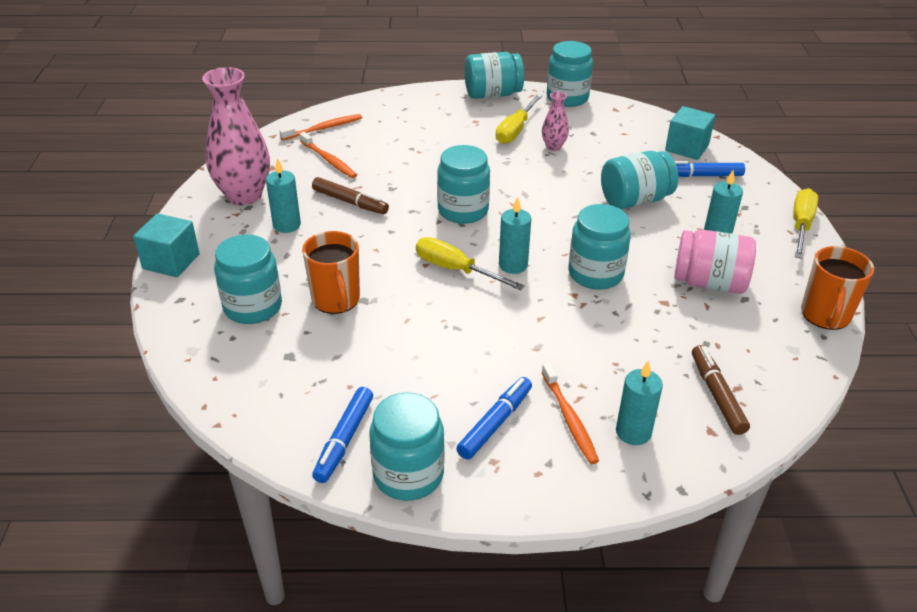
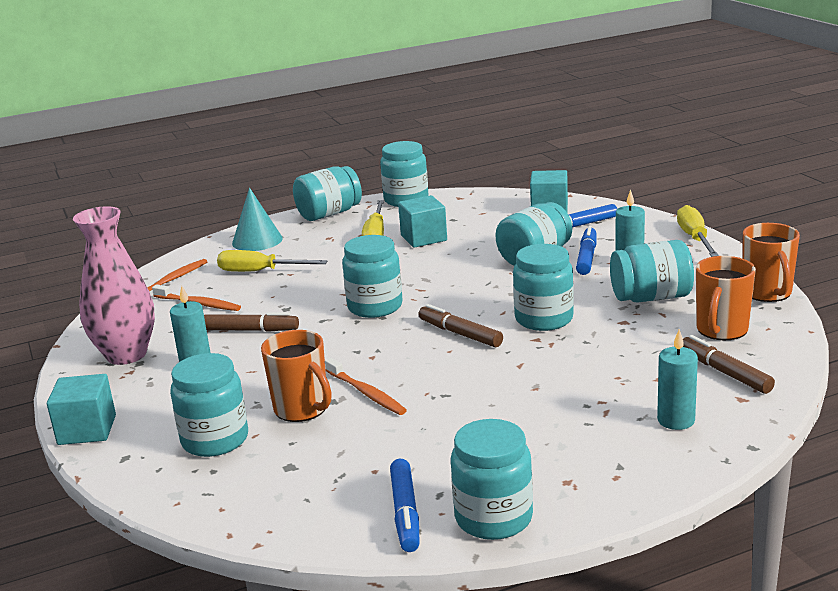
camera: 20 degrees left, 15 degrees down
yellow screwdriver [416,237,525,290] -> yellow screwdriver moved to [217,250,327,272]
blue marker [456,377,532,460] -> blue marker moved to [576,226,596,275]
turquoise candle [499,197,531,274] -> brown marker [418,304,503,347]
pink vase [542,91,569,151] -> turquoise cube [398,195,447,248]
orange toothbrush [542,363,599,464] -> orange toothbrush moved to [325,358,407,415]
pink jar [674,229,756,294] -> turquoise jar [610,240,694,302]
none -> turquoise cone [232,188,283,251]
none -> orange mug [696,256,756,340]

